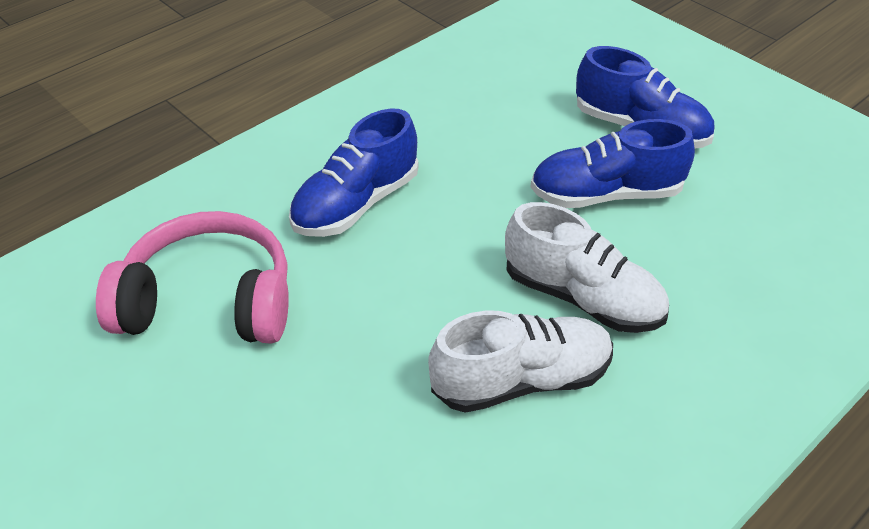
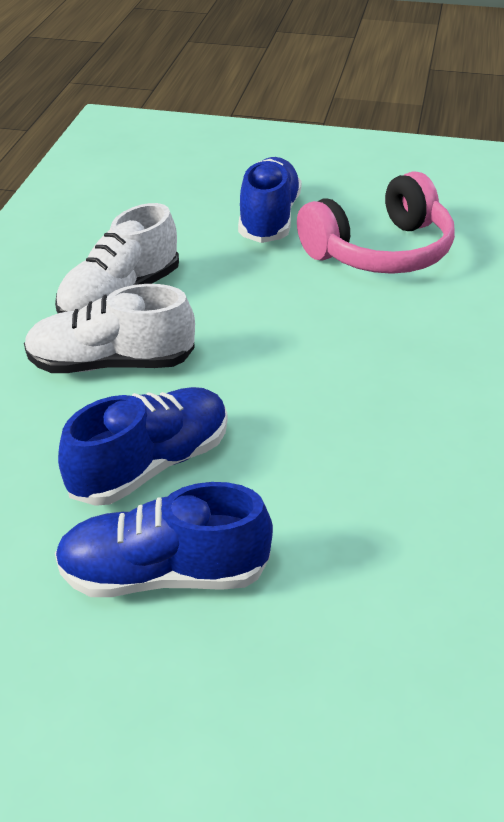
camera: 145 degrees right, 5 degrees down
blue shoe [289,108,418,237] -> blue shoe moved to [238,157,302,243]

